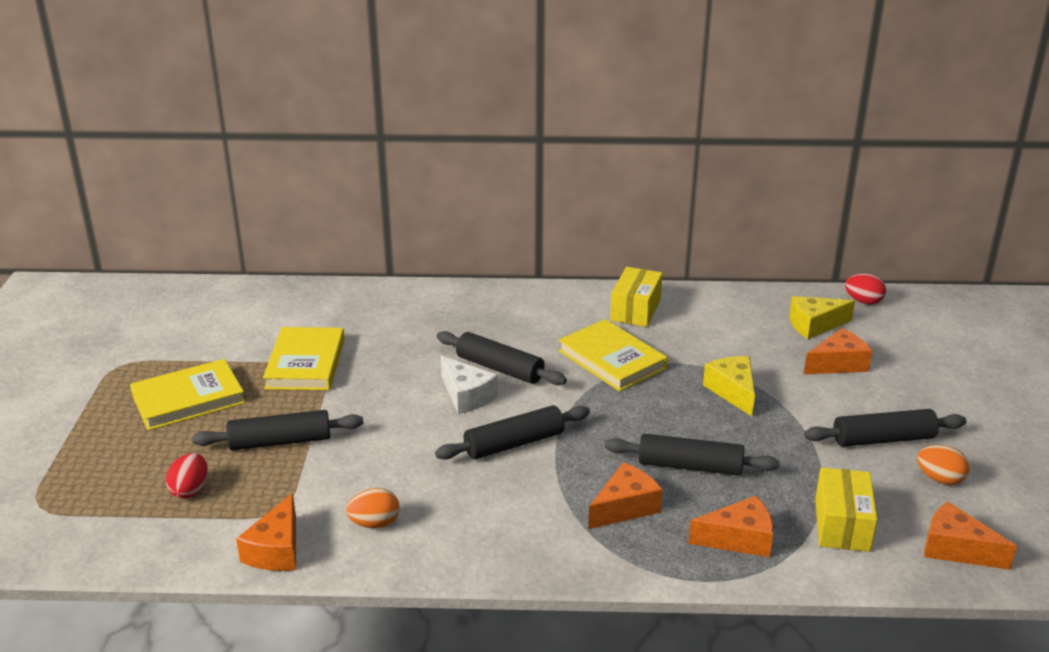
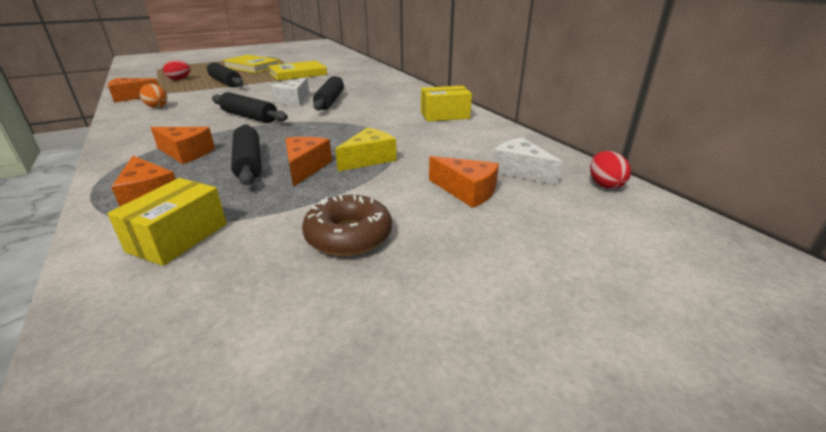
camera: 60 degrees right, 0 degrees up
yellow book [559,319,668,391] -> none
yellow cheese [789,296,855,339] -> white cheese [493,137,562,185]
black rolling pin [804,409,966,447] -> brown donut [302,195,392,256]
yellow box [815,467,877,552] -> yellow box turned 45 degrees counterclockwise [107,178,227,266]
orange egg [917,445,970,485] -> none
orange cheese [924,502,1017,570] -> orange cheese moved to [285,137,332,187]

